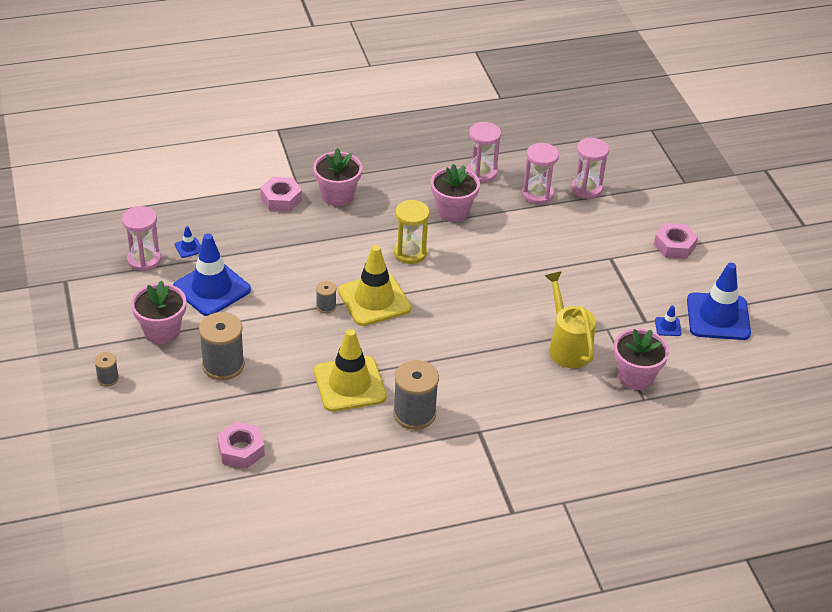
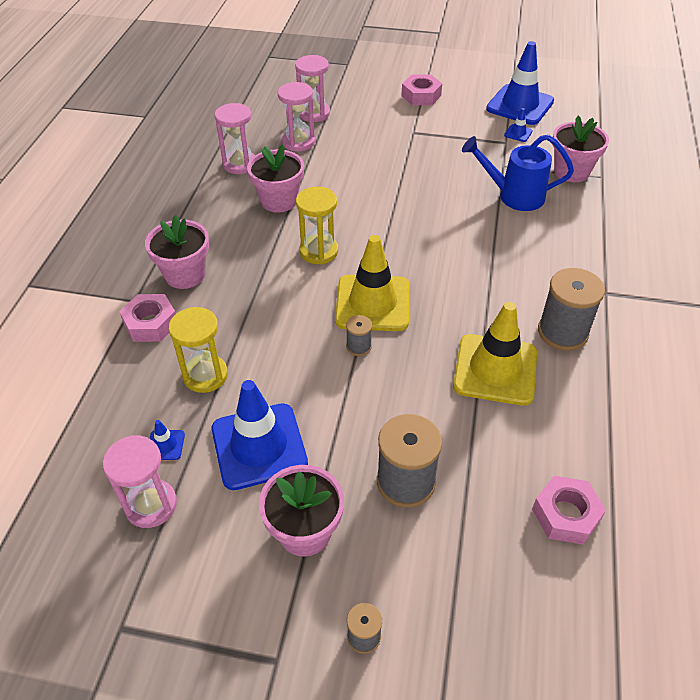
camera: 60 degrees left, 5 degrees up
yellow watering can [545,271,596,368] -> blue watering can [462,135,574,211]
none -> yellow hourglass [169,307,228,393]

